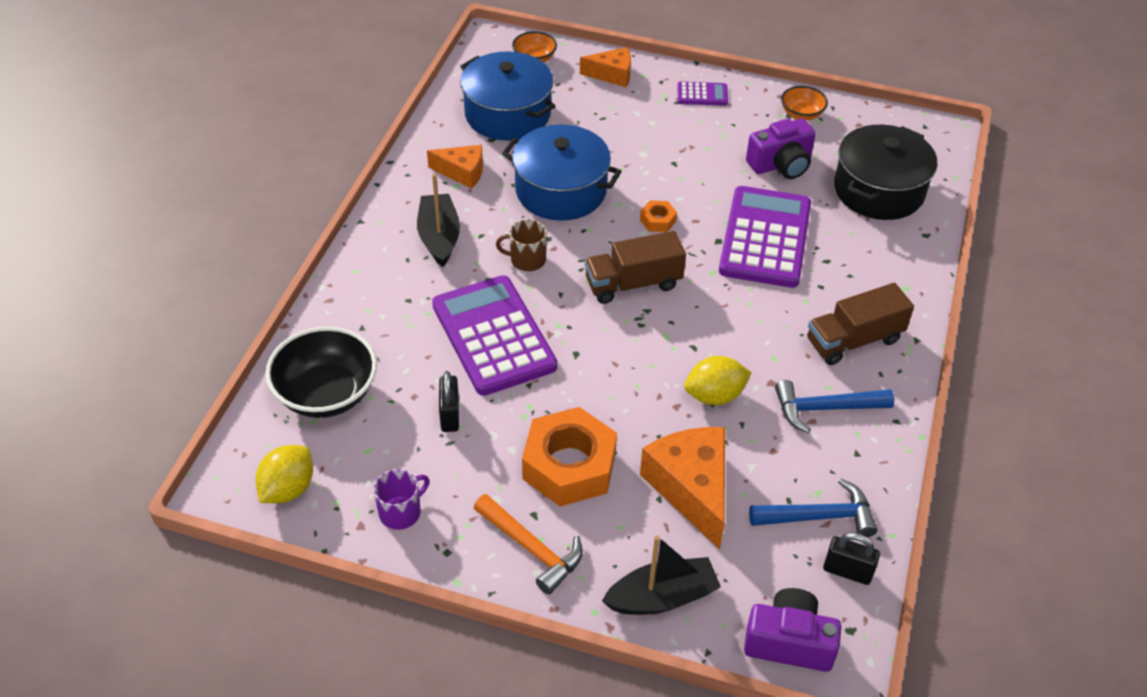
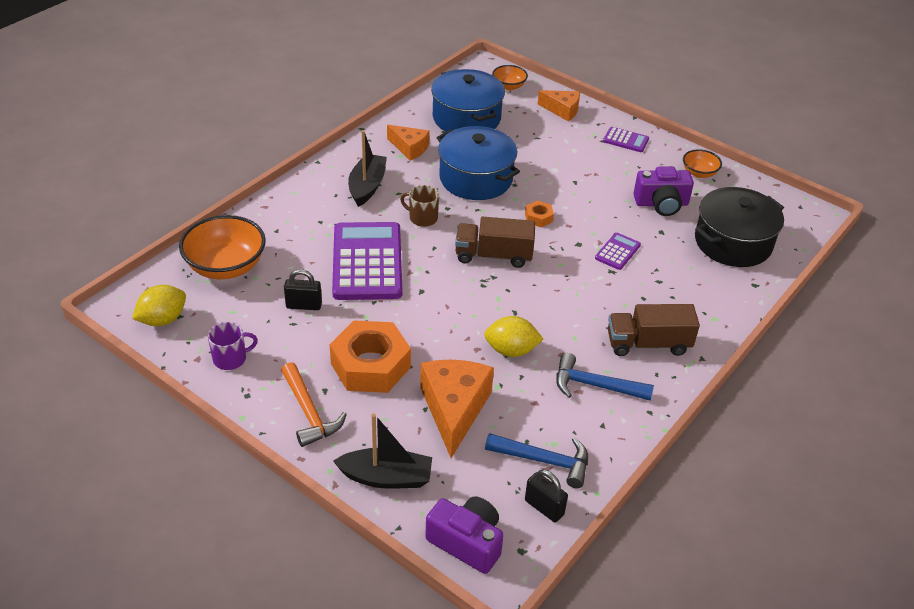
camera: 20 degrees right, 5 degrees down
black bowl [265,326,377,418] -> orange bowl [179,215,266,279]
black padlock [439,371,459,432] -> black padlock turned 75 degrees clockwise [284,269,322,310]
purple calculator [719,186,811,288] -> purple calculator [595,233,641,270], size x0.45

